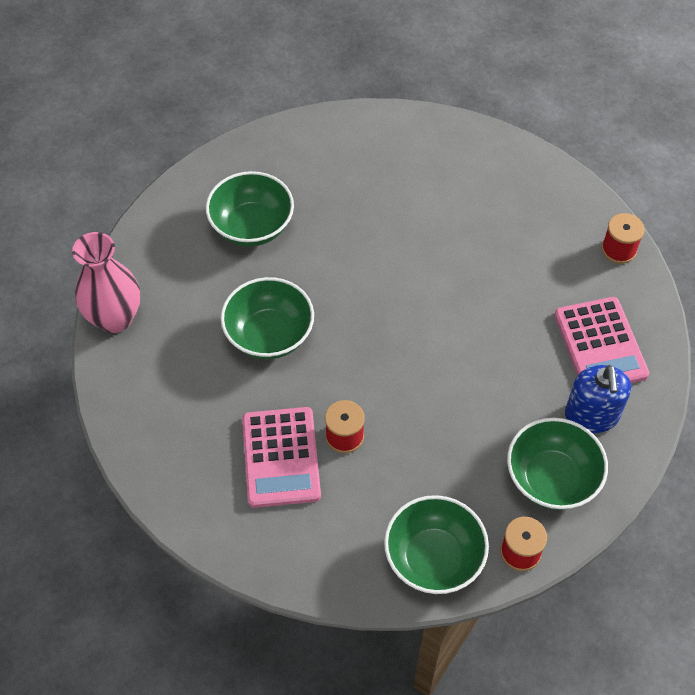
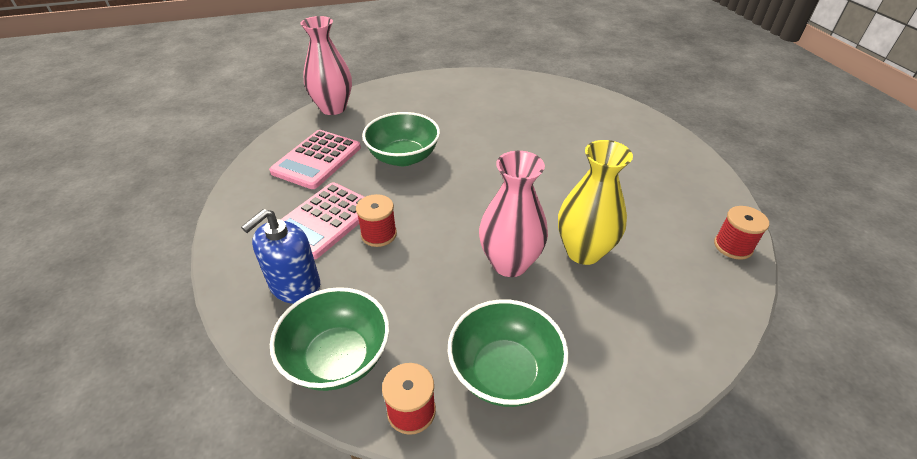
camera: 40 degrees right, 15 degrees down
green bowl [206,171,294,247] -> none
pink calculator [554,297,649,383] -> pink calculator moved to [269,130,361,189]
blue soap dispenser [565,365,631,433] -> blue soap dispenser moved to [241,209,320,304]
none -> pink vase [479,151,548,277]
none -> yellow vase [558,140,633,265]

